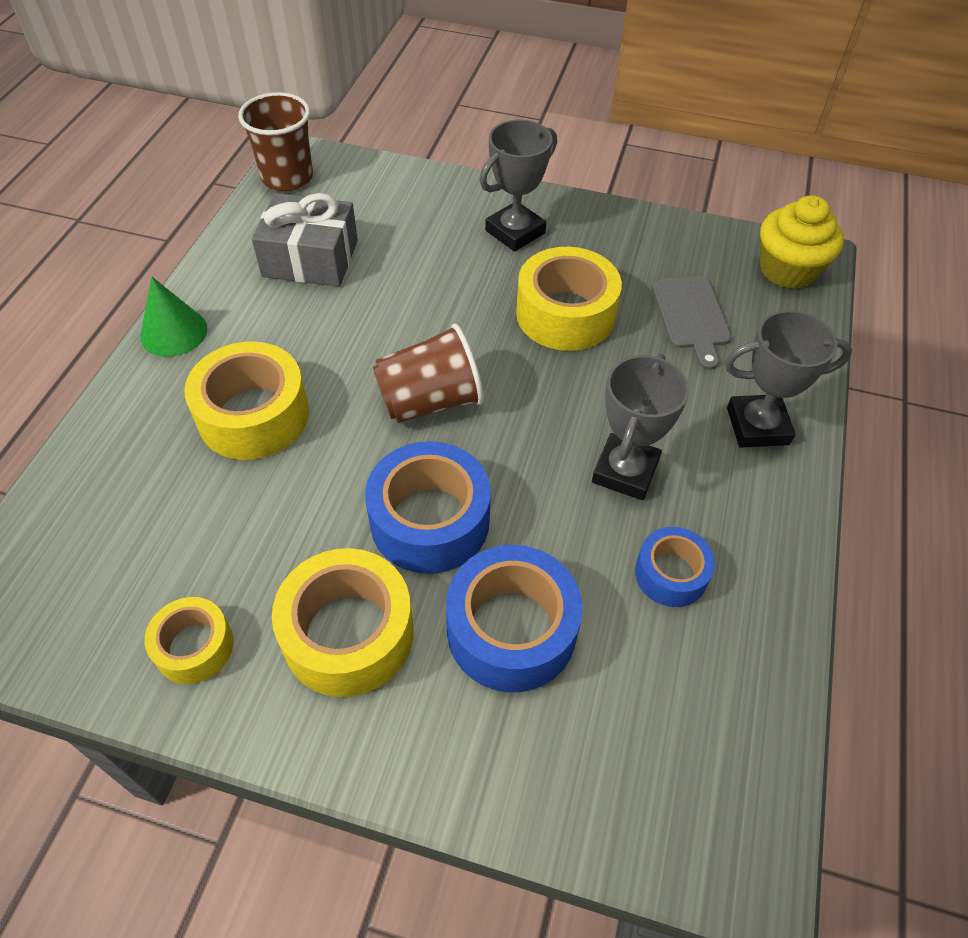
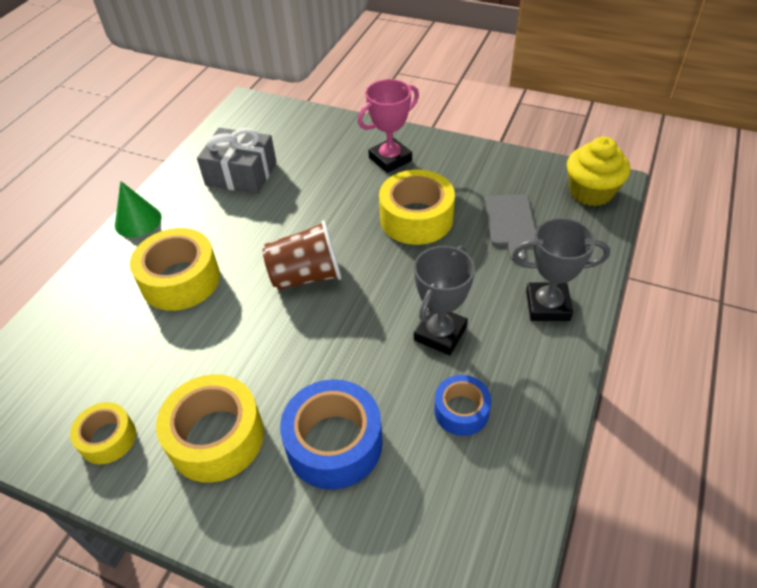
camera: 10 degrees right, 5 degrees down
brown cup [238,92,313,191] -> none
blue tape [365,441,491,574] -> none
grey trophy [480,120,557,252] -> pink trophy [358,79,419,173]

